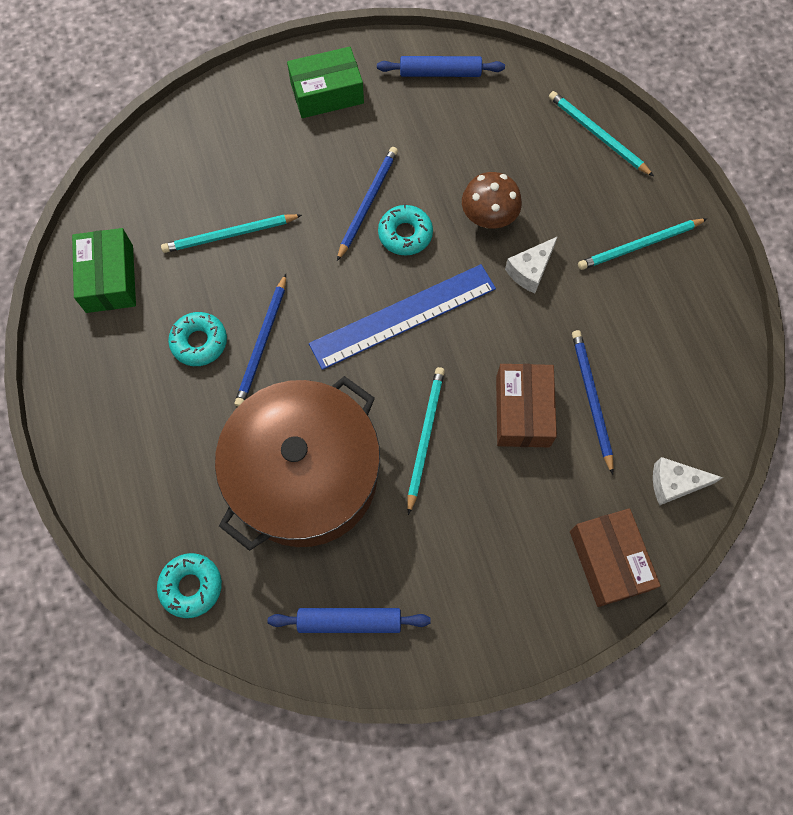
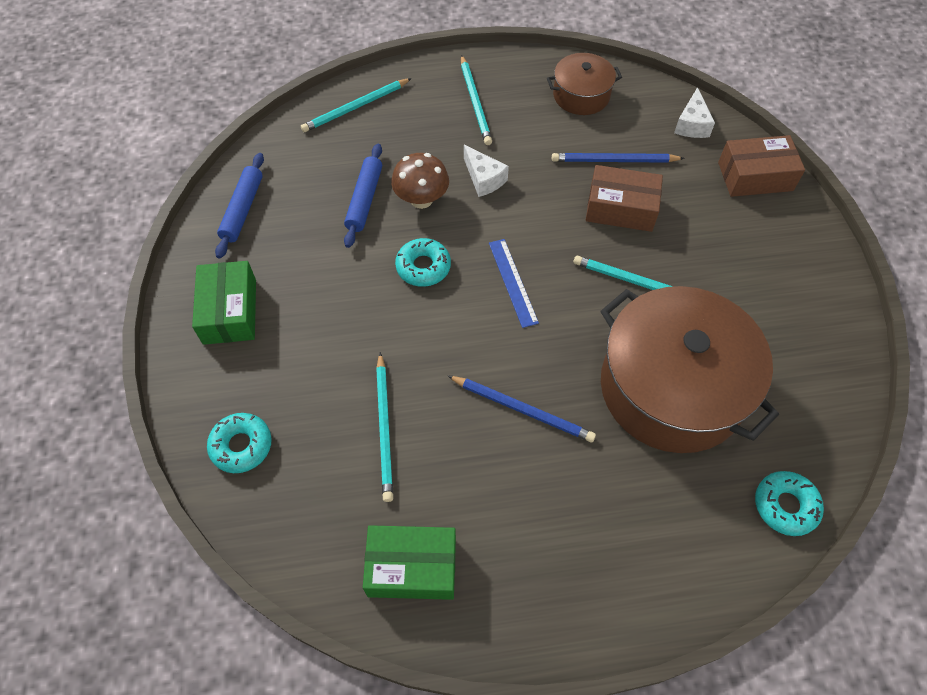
camera: 80 degrees left, 10 degrees down
turquoise donut [168,312,227,366] -> turquoise donut moved to [207,413,272,473]
blue rolling pin [268,608,431,633] -> blue rolling pin moved to [344,144,382,248]
blue ruler [309,264,496,370] -> blue ruler [489,239,539,328], size x0.56
blue pencil [337,147,398,261] -> none
none -> brown pot [547,53,622,115]

